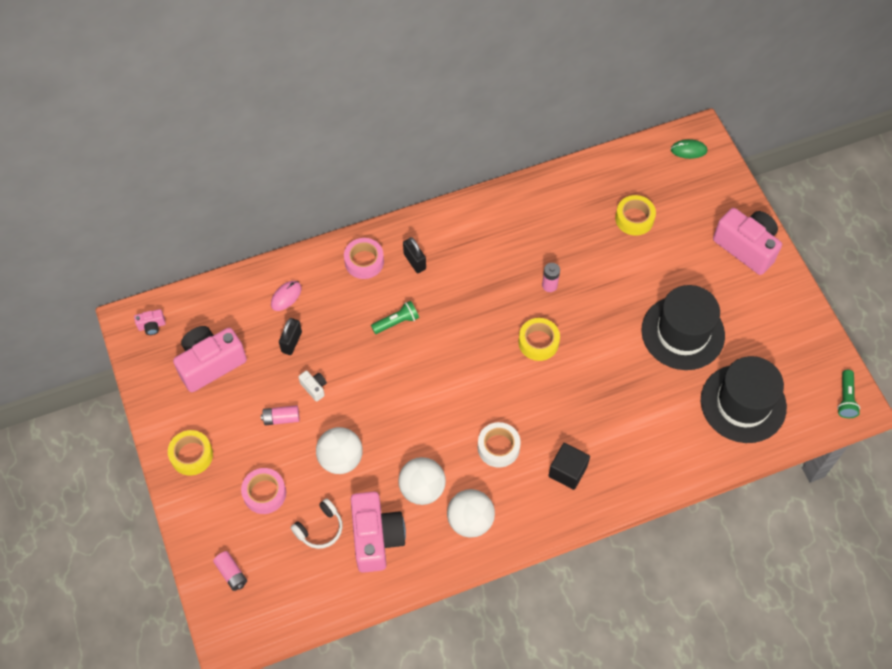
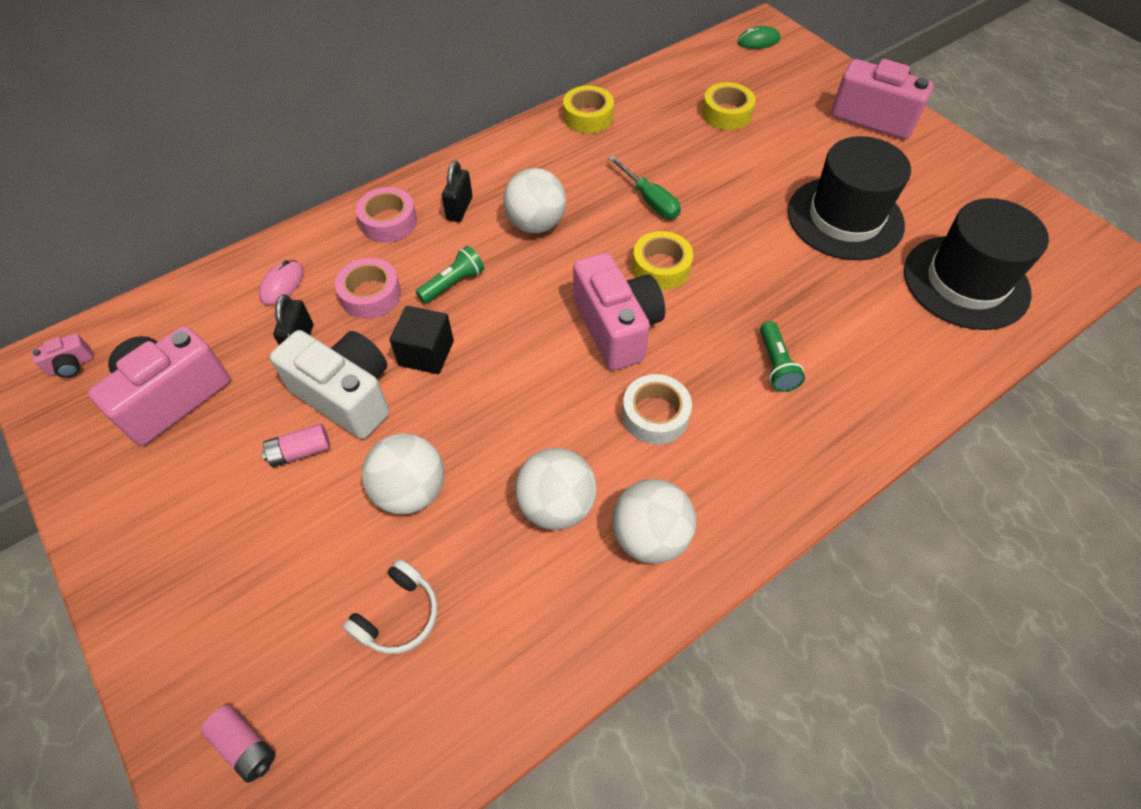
camera: 15 degrees left, 5 degrees down
yellow tape [168,430,213,476] -> yellow tape moved to [563,86,614,133]
pink tape [241,468,286,514] -> pink tape moved to [335,258,401,319]
white camera [298,370,327,402] -> white camera [270,330,389,439], size x2.34
pink camera [351,492,406,573] -> pink camera moved to [573,253,665,370]
black padlock [403,237,426,273] -> black padlock turned 60 degrees clockwise [442,161,472,222]
pink battery [542,263,560,292] -> green screwdriver [608,156,681,219]
black cube [548,443,590,490] -> black cube moved to [390,306,454,374]
green flashlight [837,370,860,418] -> green flashlight moved to [760,321,805,392]
none -> white ball [503,168,566,233]

